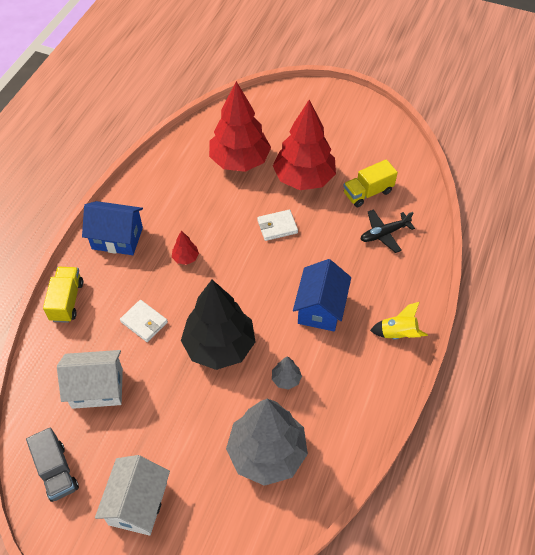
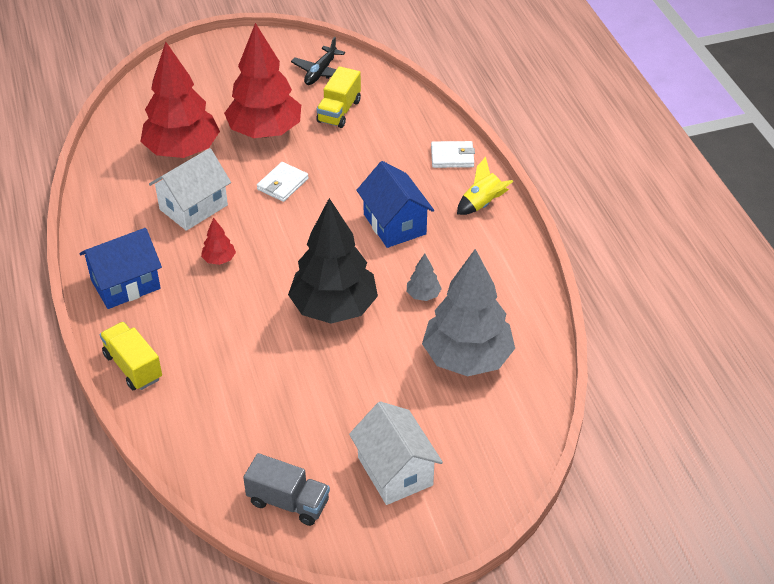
camera: 40 degrees left, 10 degrees down
white house [57,350,123,409] -> white house moved to [149,148,231,231]
white wallet [120,300,168,342] -> white wallet moved to [431,141,475,168]
black plane [360,209,415,253] -> black plane moved to [291,37,345,85]

